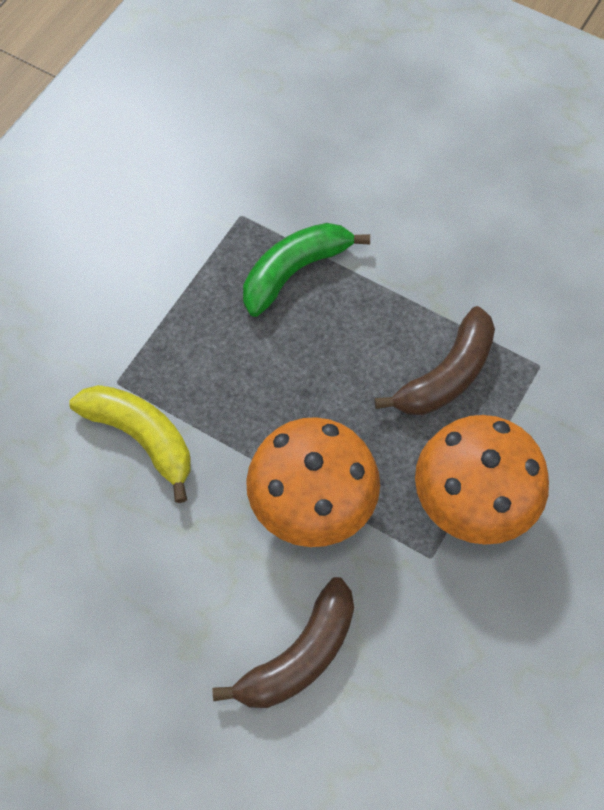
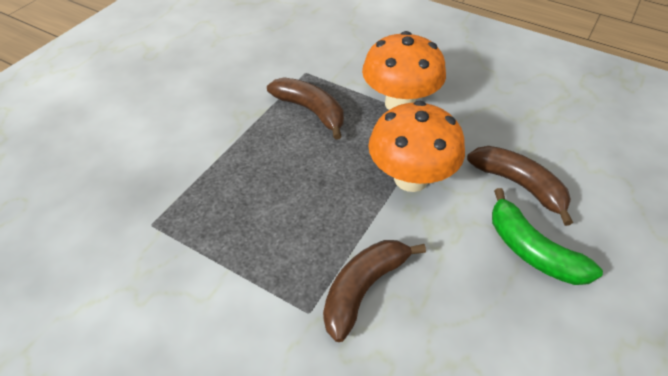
camera: 90 degrees left, 15 degrees down
yellow banana [69,385,191,503] -> brown banana [323,240,426,342]
green banana [243,223,370,317] -> green banana moved to [492,188,603,285]

